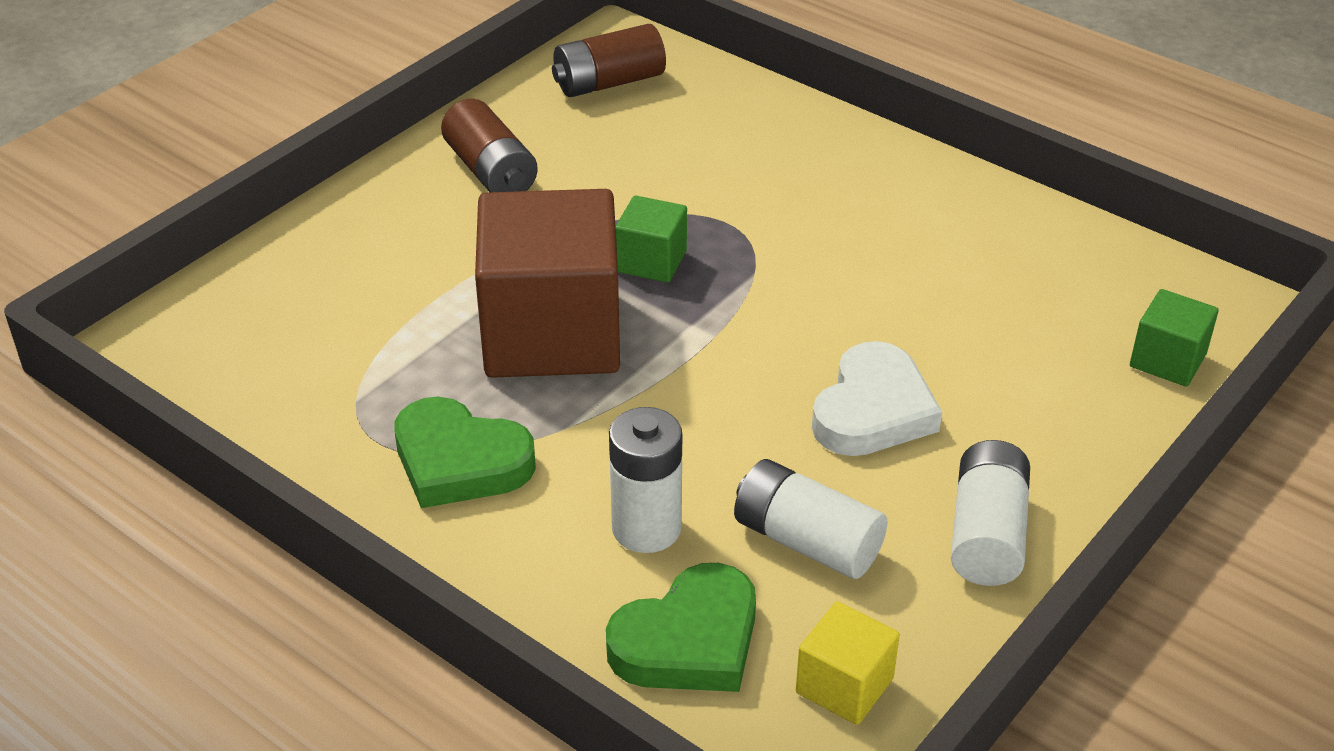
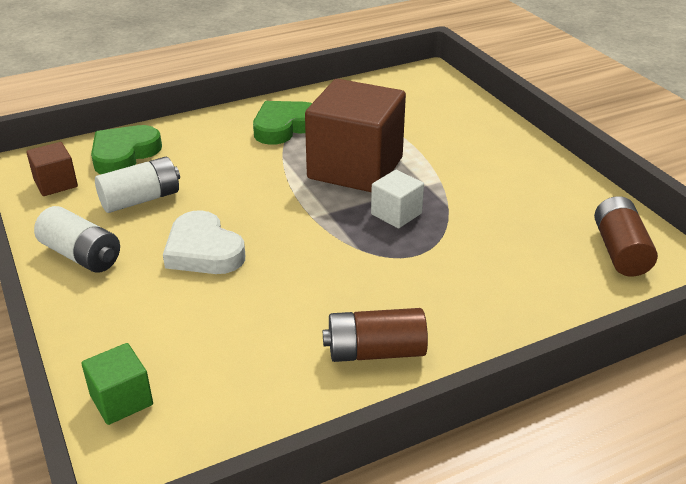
camera: 115 degrees right, 5 degrees down
brown battery [441,99,538,192] -> brown battery moved to [323,308,428,362]
green heart [606,563,756,692] -> green heart turned 45 degrees clockwise [91,125,162,174]
white battery [609,407,682,553] -> none
green cube [615,196,687,283] -> white cube [371,170,424,228]
yellow cube [796,601,900,725] -> brown cube [26,142,78,196]

